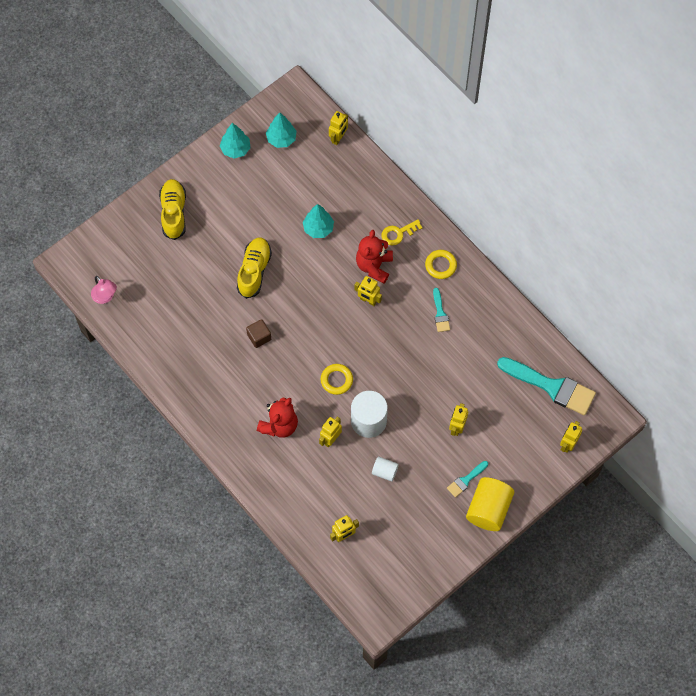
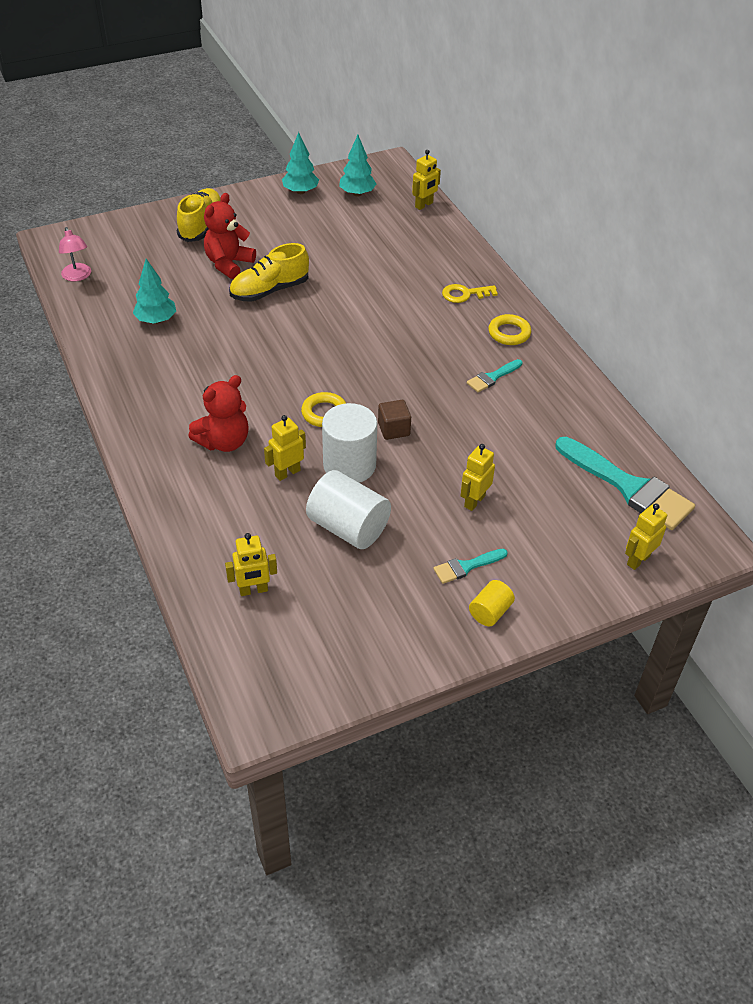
camera: 15 degrees right, 20 degrees down
yellow shoe [237,237,272,299] -> yellow shoe turned 150 degrees counterclockwise [229,243,309,301]
brown cube [246,319,271,348] -> brown cube moved to [378,400,411,440]
turquoise tree [303,204,334,238] -> turquoise tree moved to [133,259,176,324]
yellow robot [355,276,382,306] -> none
red teddy bear [356,230,393,283] -> red teddy bear moved to [204,193,256,279]
white cylinder [372,456,399,482] -> white cylinder [306,470,391,549], size x1.91
turquoise brush [433,288,450,332] -> turquoise brush turned 45 degrees clockwise [467,359,522,393]
yellow cylinder [466,477,515,531] -> yellow cylinder [469,580,515,627], size x0.52

